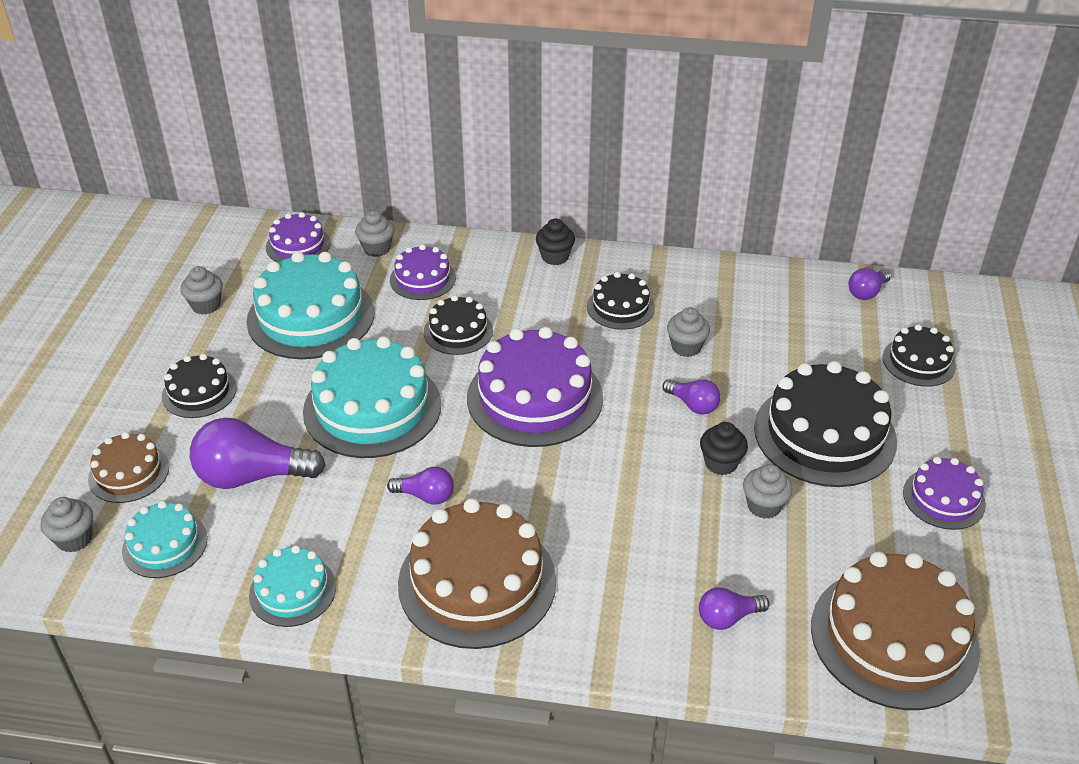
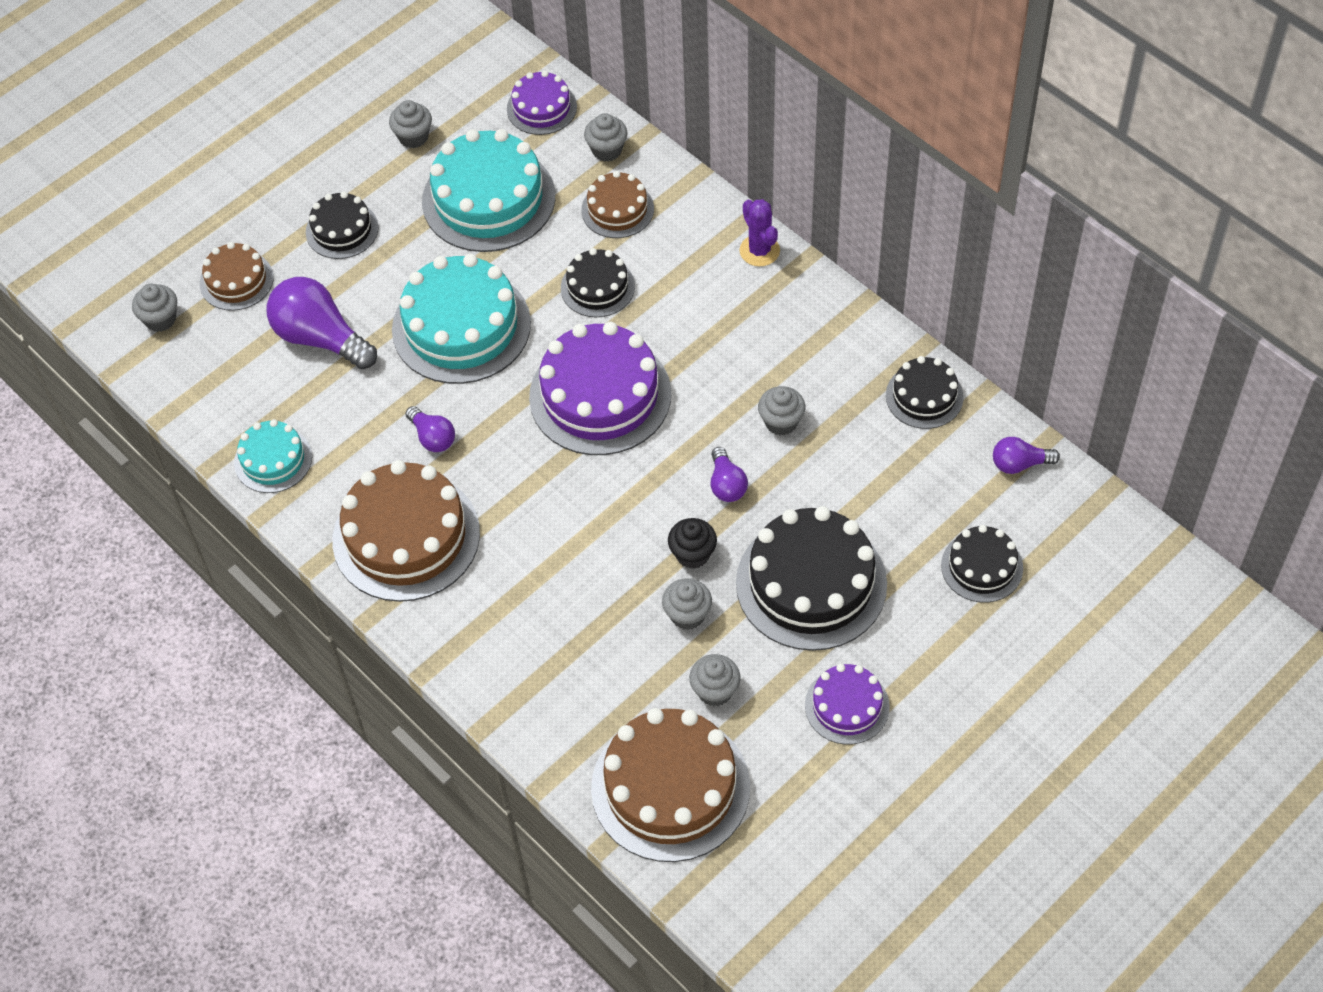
camera: 40 degrees right, 15 degrees up
turquoise cake [122,501,207,578] -> none
purple cake [390,244,456,300] -> brown cake [581,171,654,238]
black cupcake [536,218,575,265] -> purple cactus [739,199,780,266]
black cake [587,272,655,330] -> black cake moved to [886,356,964,429]
purple light bulb [699,587,770,630] -> none
none -> grey cupcake [689,654,741,706]

